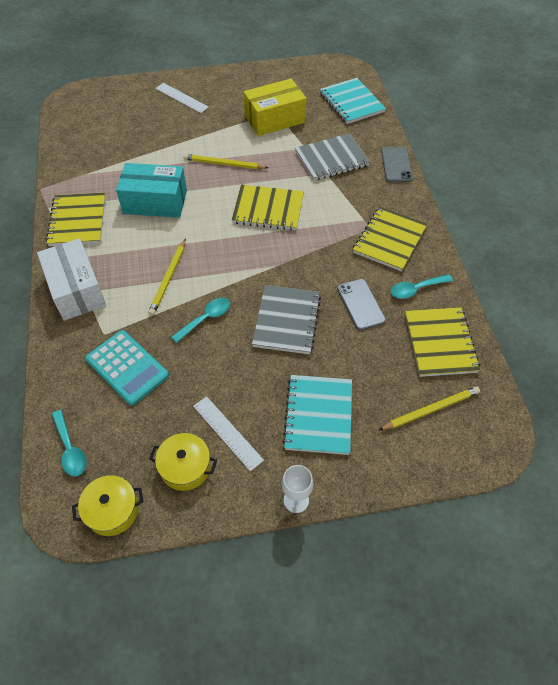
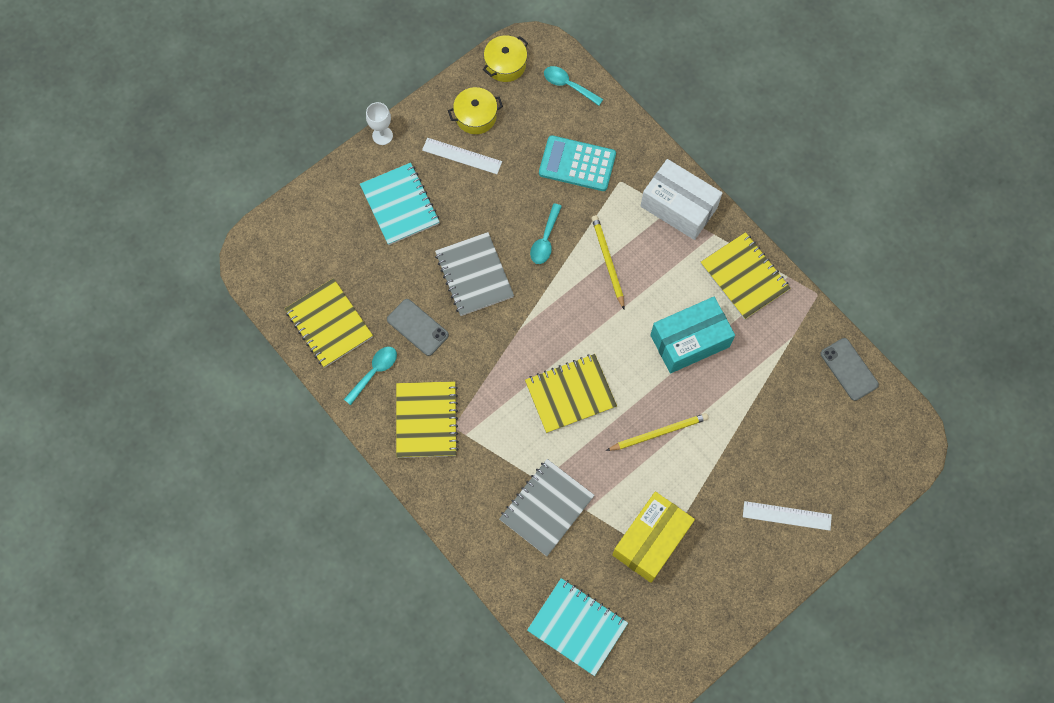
camera: 150 degrees right, 15 degrees up
yellow pencil [379,386,480,430] -> none
grey phone [381,147,413,182] -> grey phone moved to [821,338,879,401]

